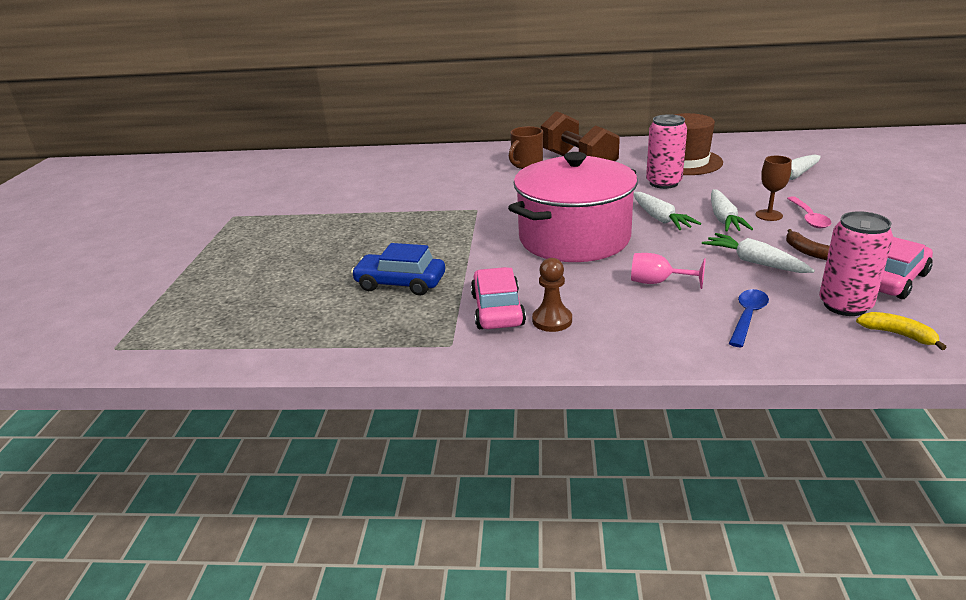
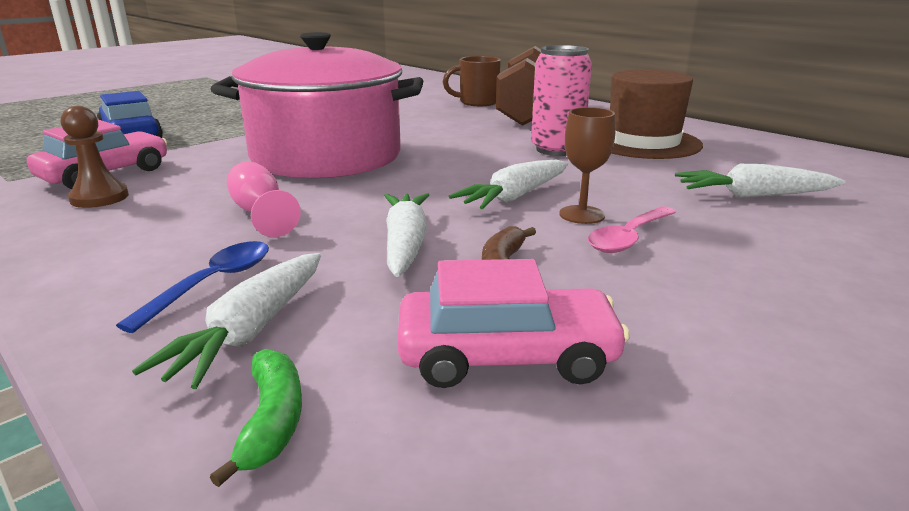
camera: 40 degrees right, 5 degrees down
white carrot [634,192,701,230] -> white carrot moved to [132,253,321,389]
blue spoon [729,289,769,347] -> blue spoon turned 45 degrees counterclockwise [116,241,269,333]
pink can [819,211,893,316] -> none
yellow banana [856,312,947,350] -> green banana [210,349,302,487]

